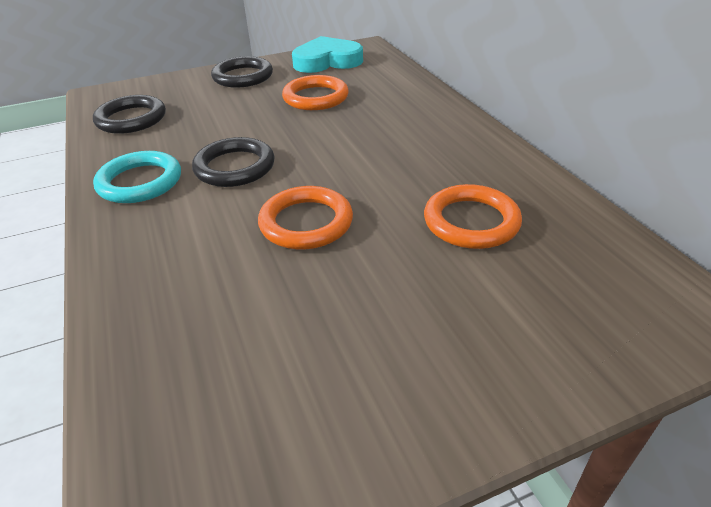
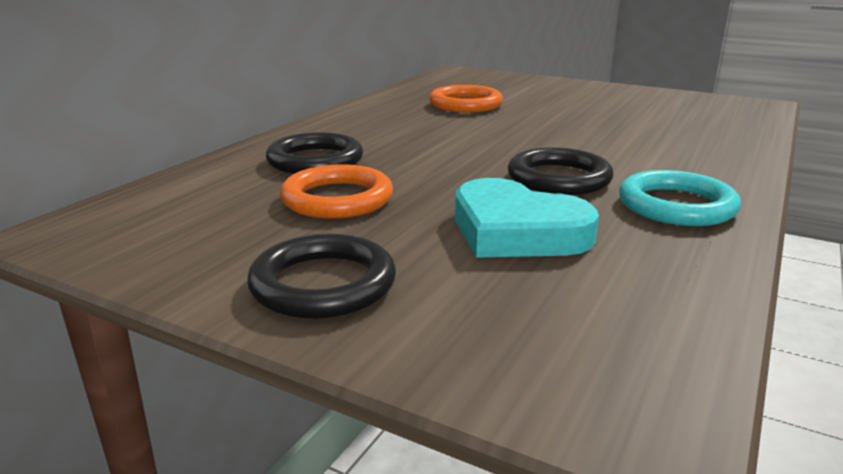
camera: 130 degrees left, 15 degrees down
black ring [93,95,166,134] -> black ring moved to [266,132,363,174]
orange ring [258,186,353,249] -> none
turquoise heart [292,36,363,73] -> turquoise heart moved to [455,178,599,258]

